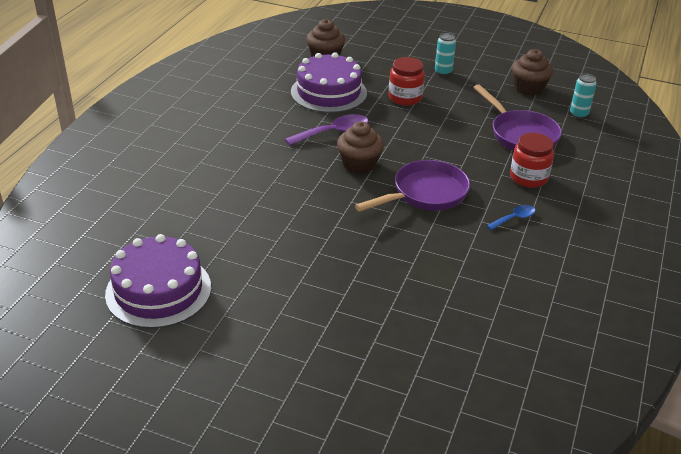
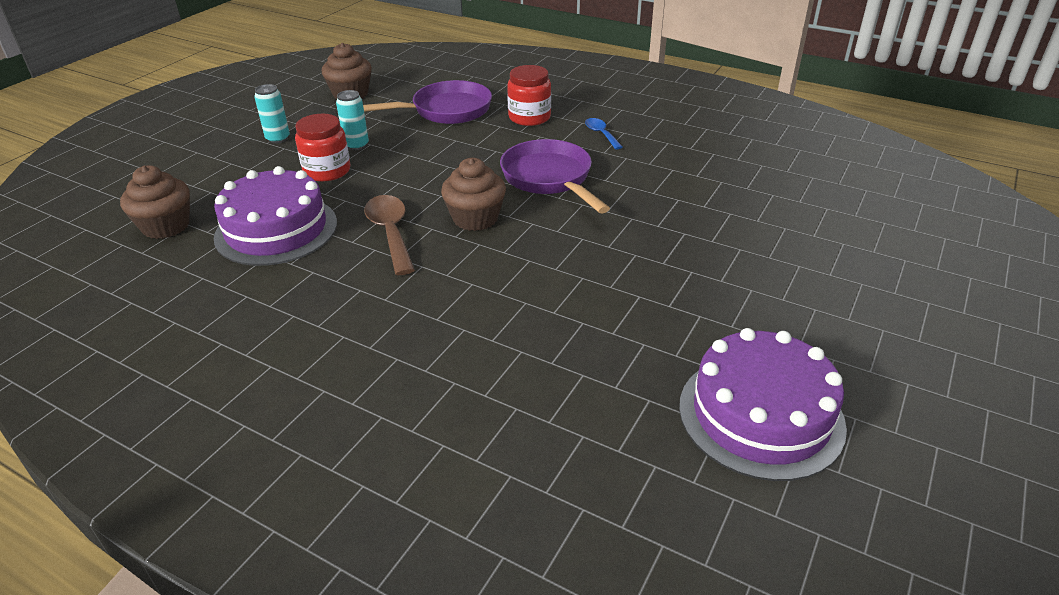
camera: 80 degrees left, 0 degrees up
purple spoon [285,114,369,146] -> brown spoon [364,195,415,275]
turquoise can [570,74,597,118] -> turquoise can moved to [336,90,369,150]

